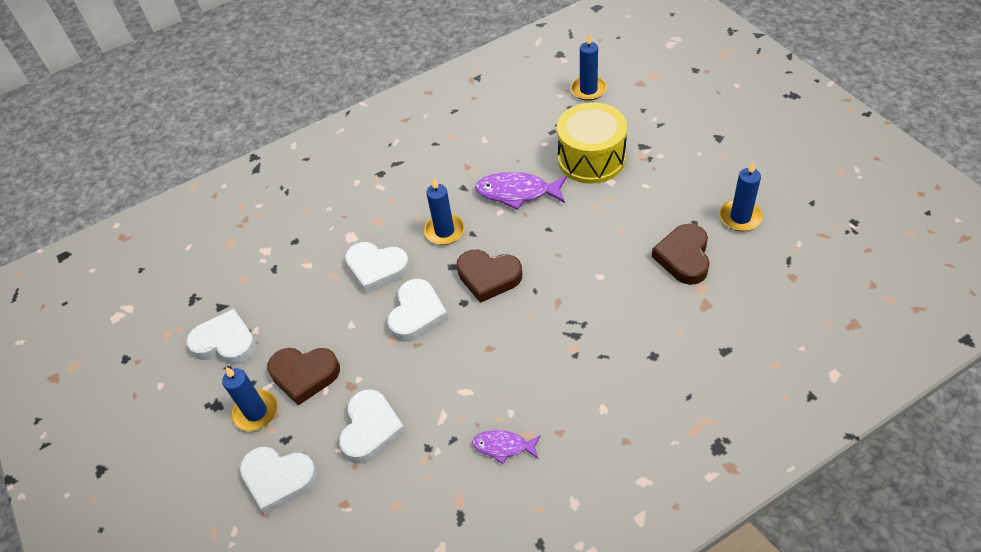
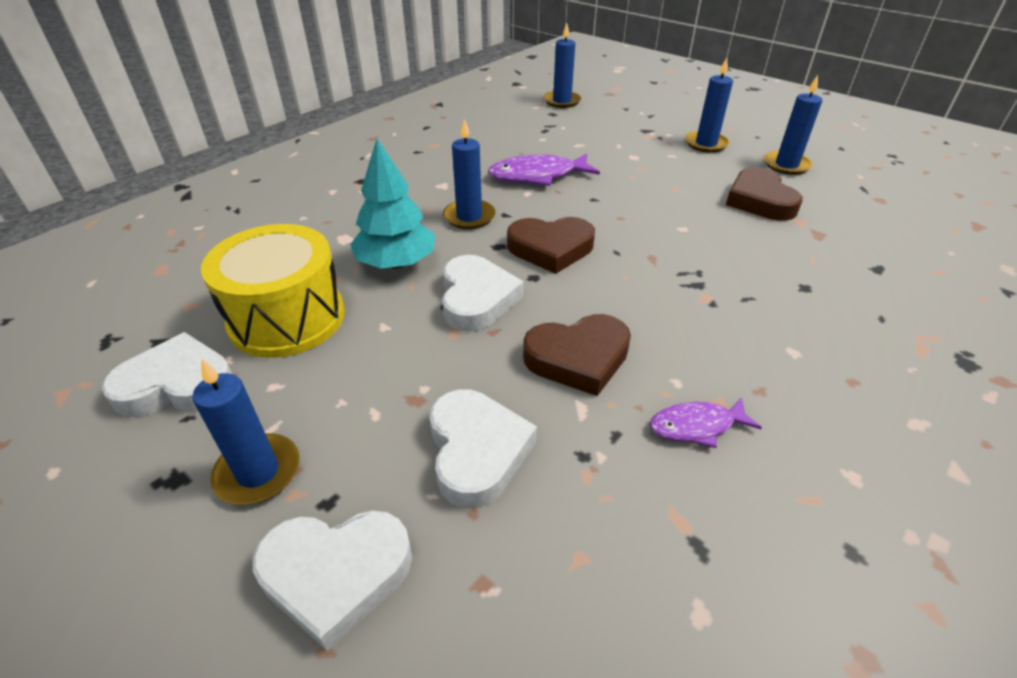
camera: 25 degrees left, 10 degrees down
brown heart [267,348,340,405] -> brown heart moved to [523,314,631,396]
white heart [345,242,410,294] -> turquoise tree [350,138,435,269]
yellow drum [557,102,627,184] -> yellow drum moved to [201,224,345,358]
none -> blue candle [685,58,733,153]

